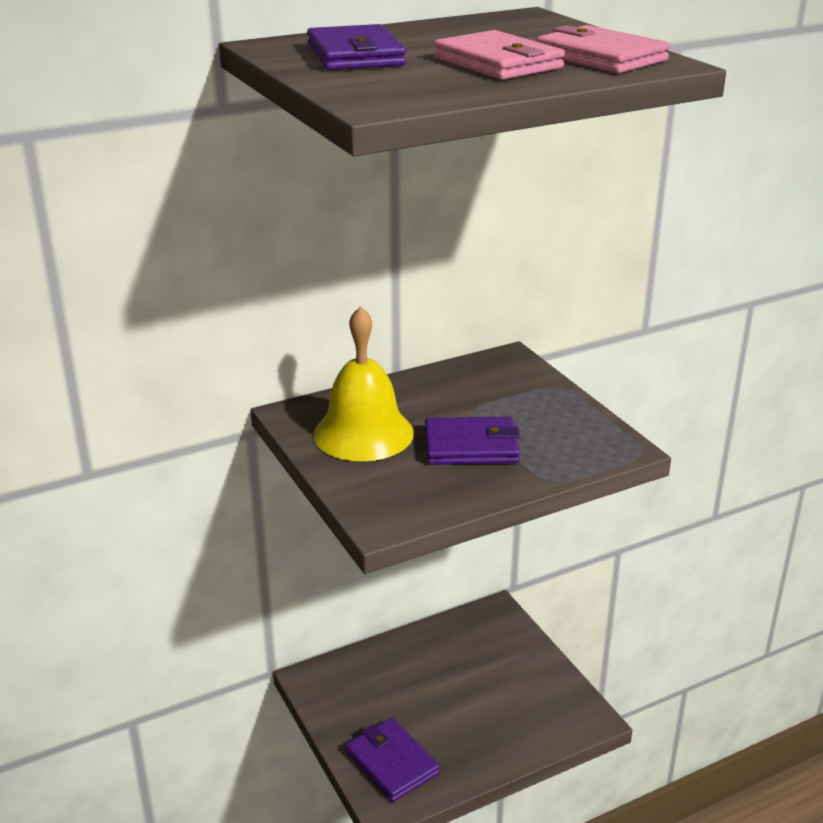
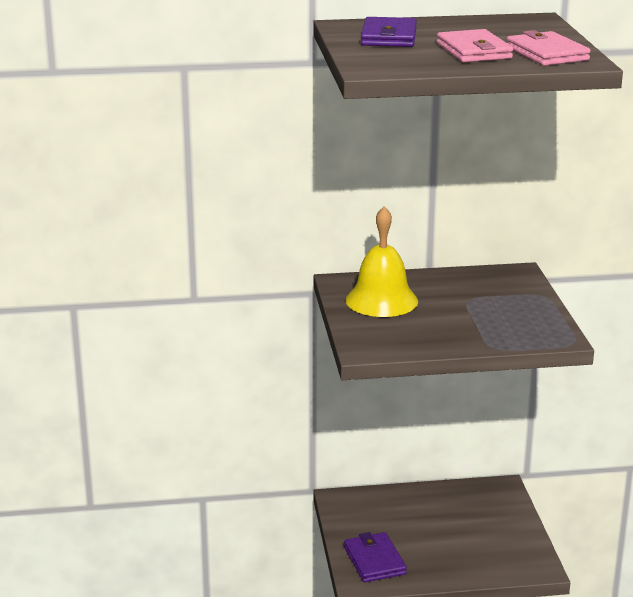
camera: 20 degrees right, 5 degrees down
purple wallet [425,416,520,465] -> none

